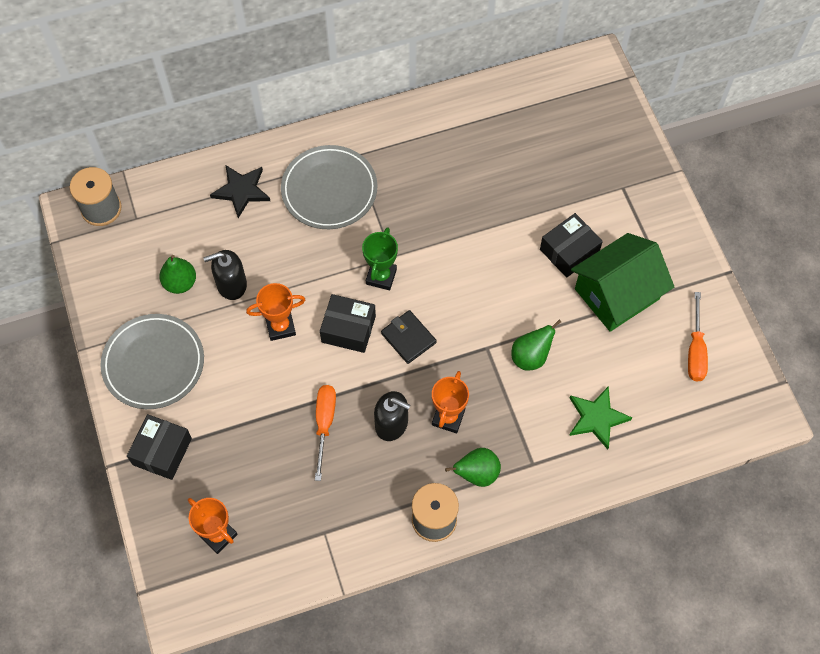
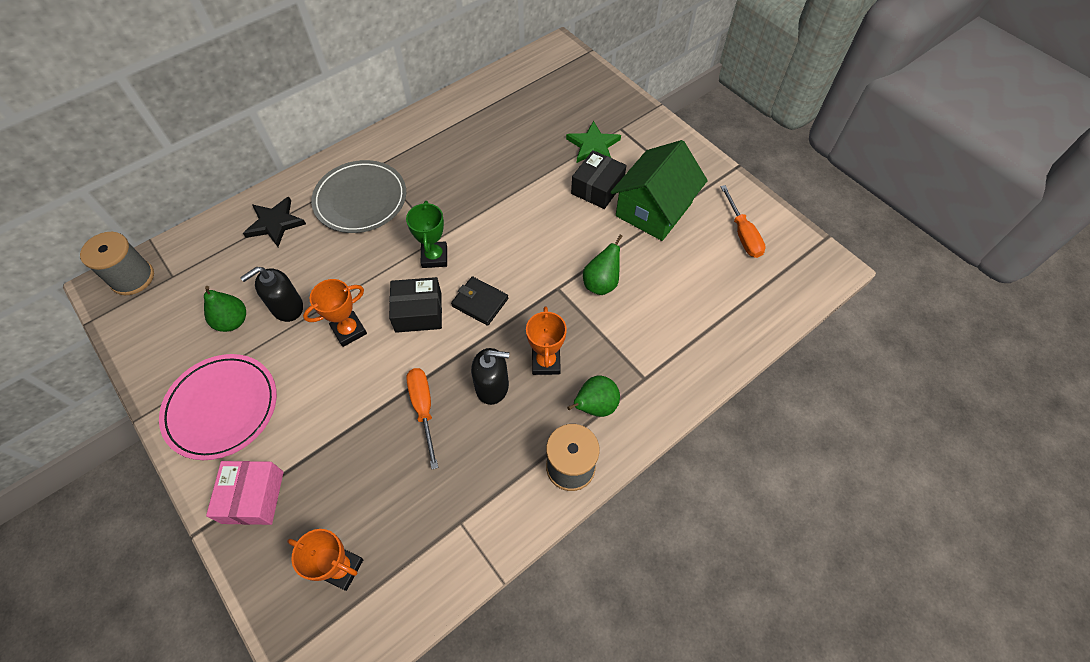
camera: 20 degrees left, 5 degrees down
grey plate [100,314,204,409] -> pink plate [159,354,277,460]
black box [127,414,192,480] -> pink box [206,461,284,525]
green star [569,386,632,450] -> green star moved to [566,121,621,163]

